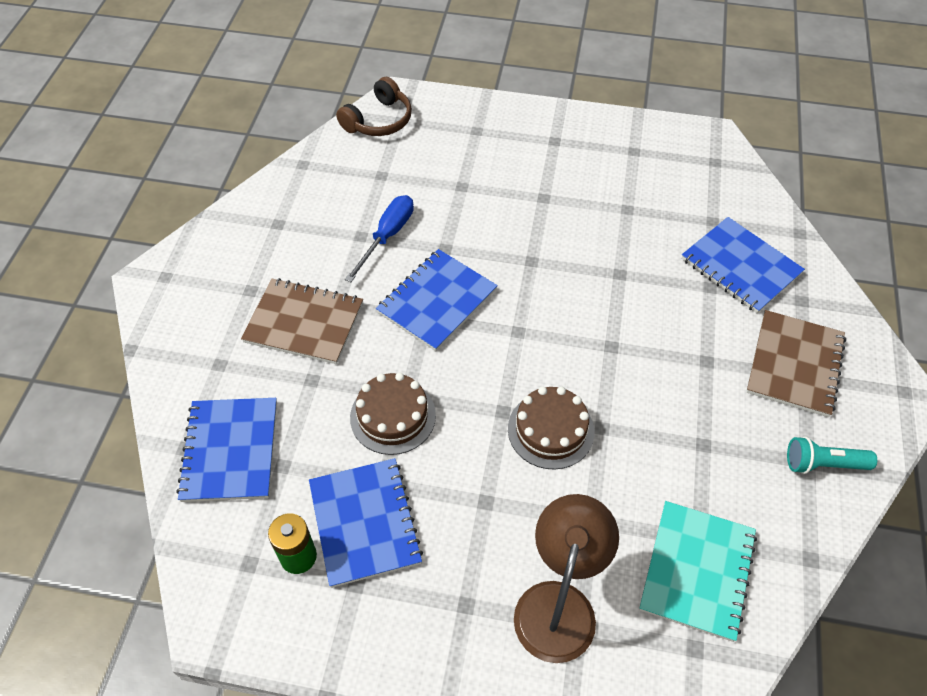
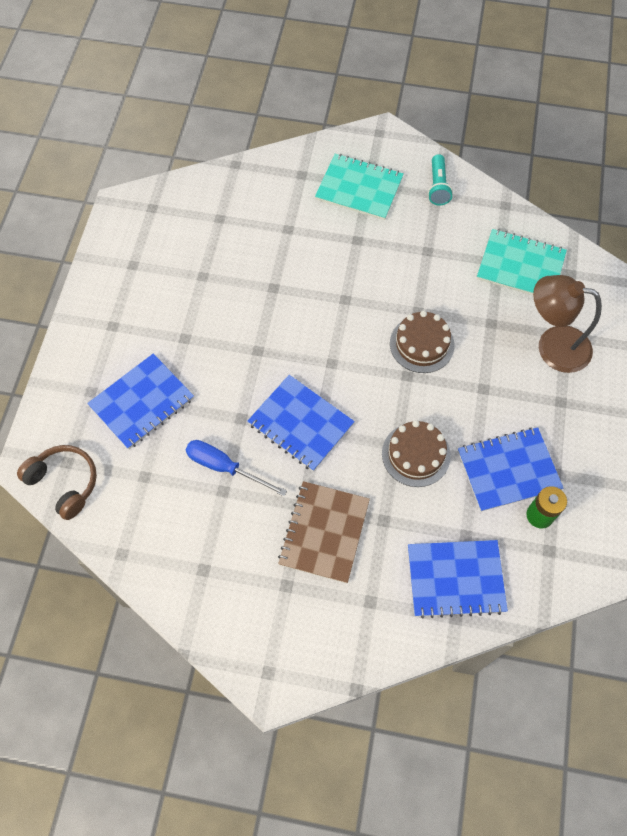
camera: 90 degrees left, 10 degrees up
blue notebook [681,217,805,313] -> blue notebook moved to [87,353,194,449]
brown notebook [746,310,846,417] -> turquoise notebook [315,154,404,220]

